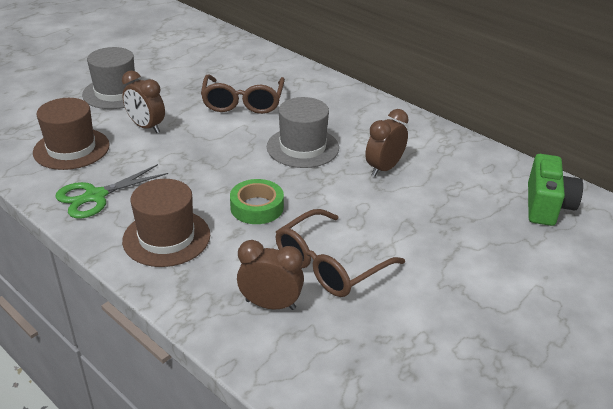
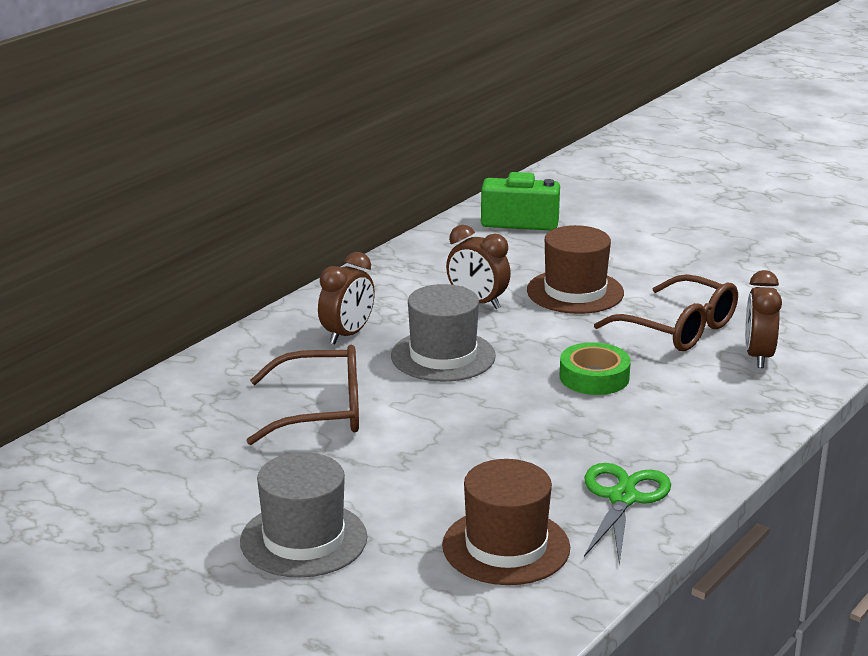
camera: 95 degrees left, 10 degrees down
green scissors [55,164,168,219] -> green scissors turned 120 degrees counterclockwise [584,463,671,564]
brown clock [122,71,165,133] -> brown clock moved to [318,252,375,344]
brown hat [122,179,210,267] -> brown hat moved to [527,225,624,314]

